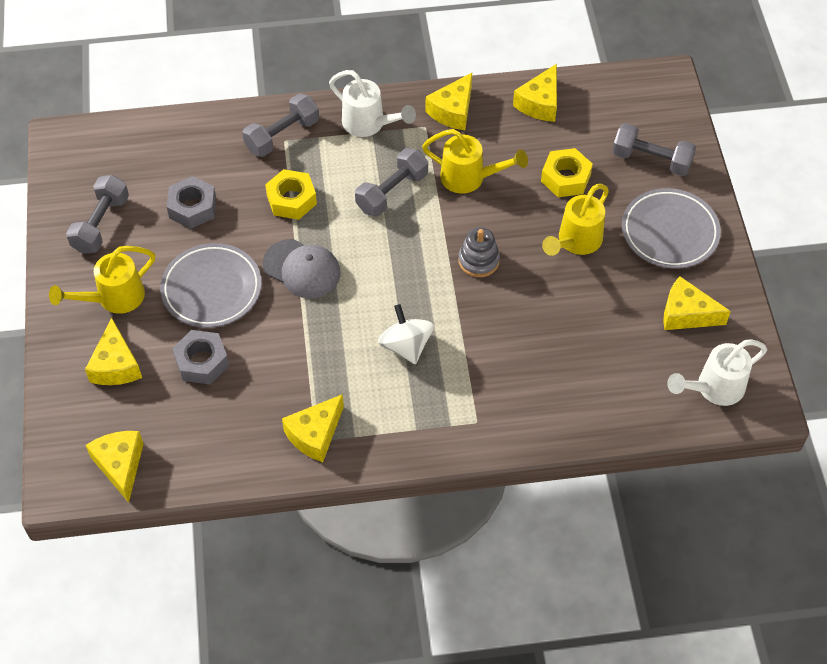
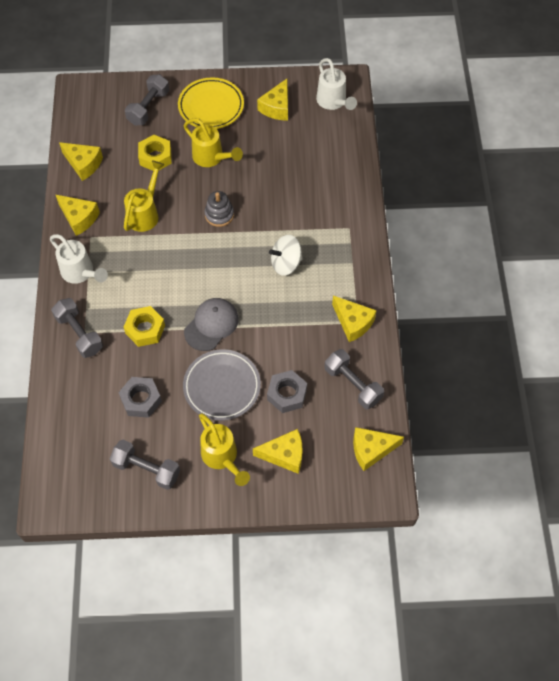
camera: 85 degrees left, 5 degrees up
white watering can [329,70,416,137] -> white watering can turned 90 degrees clockwise [50,234,108,284]
grey dumbbell [355,148,428,216] -> grey dumbbell moved to [324,349,384,409]
grey plate [622,188,721,268] -> yellow plate [178,77,244,129]

